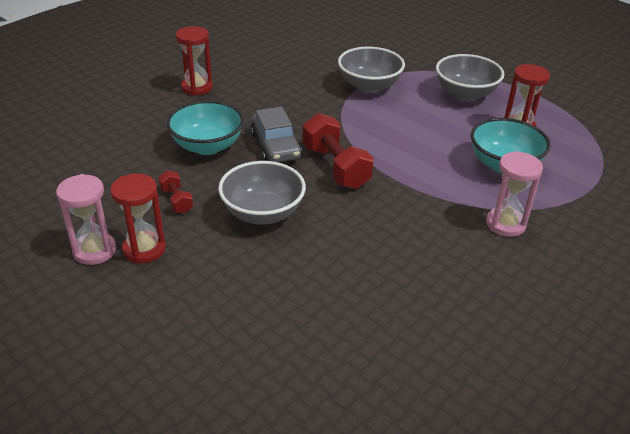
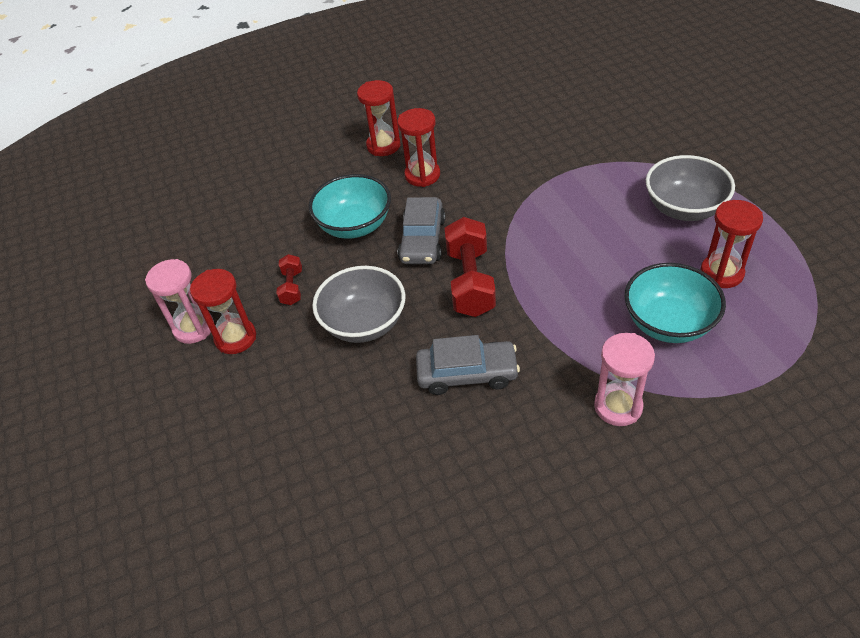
camera: 30 degrees right, 10 degrees up
grey bowl [338,47,405,93] -> none
none -> red hourglass [397,108,440,187]
none -> grey car [416,335,520,395]

